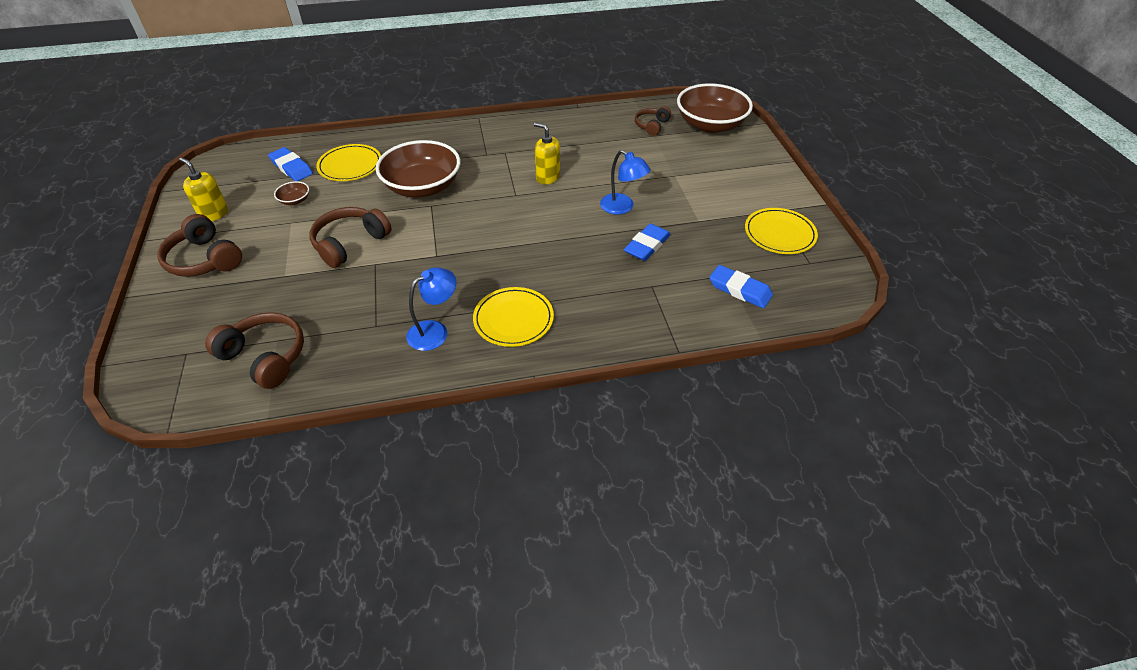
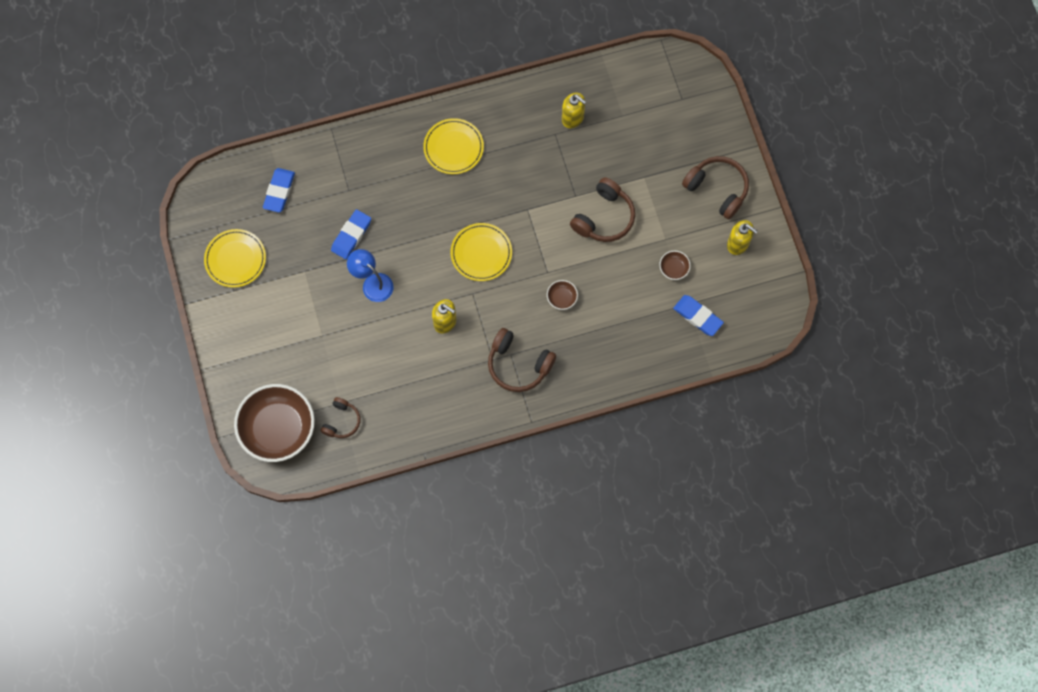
camera: 175 degrees right, 25 degrees up
brown headphones [205,312,304,389] -> brown headphones moved to [488,328,556,392]
yellow plate [316,144,381,181] -> yellow plate moved to [451,223,512,281]
brown bowl [376,140,460,197] -> brown bowl [547,280,578,310], size x0.40
blue lamp [406,267,456,351] -> none
blue eraser [709,265,773,308] -> blue eraser turned 75 degrees clockwise [263,168,295,213]
none -> yellow soap dispenser [562,93,586,128]

